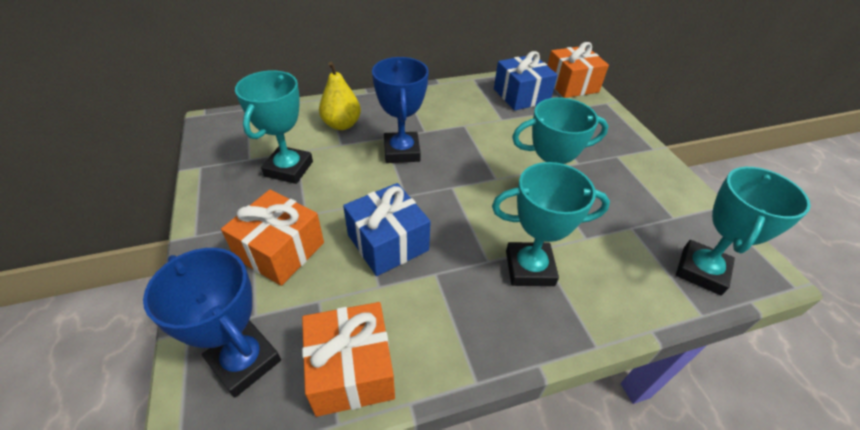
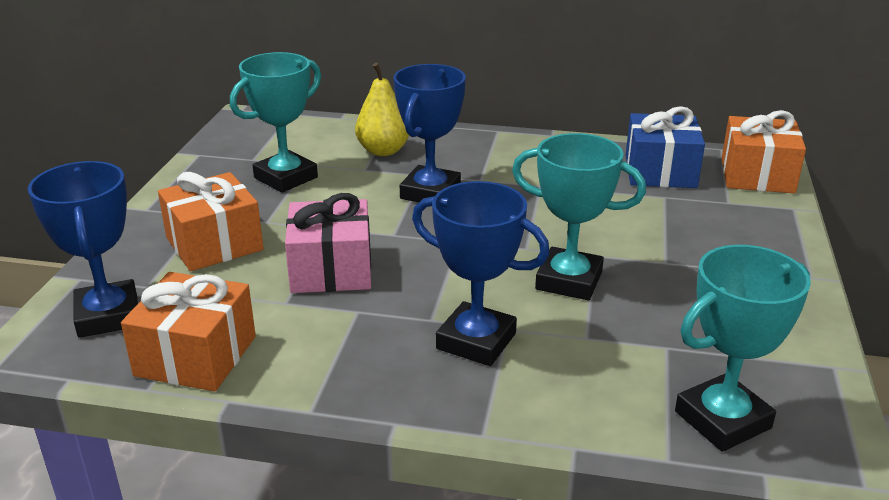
camera: 30 degrees right, 15 degrees down
blue gift [343,183,431,276] -> pink gift [285,193,371,293]
turquoise trophy [492,162,610,286] -> blue trophy [412,181,550,366]

